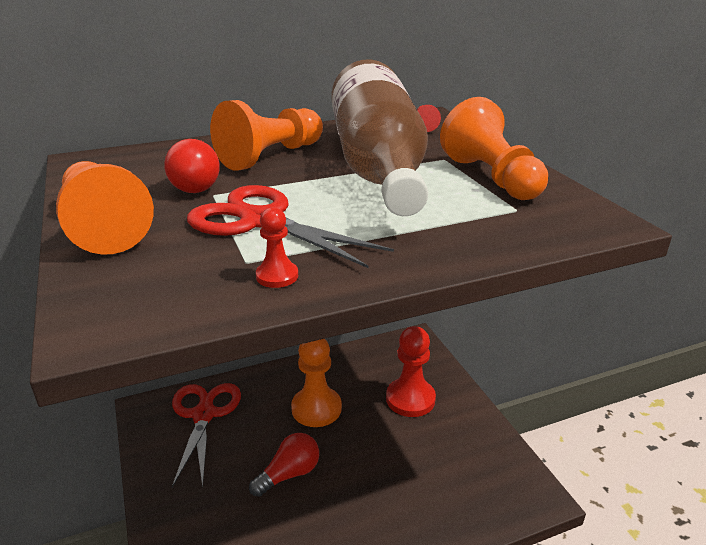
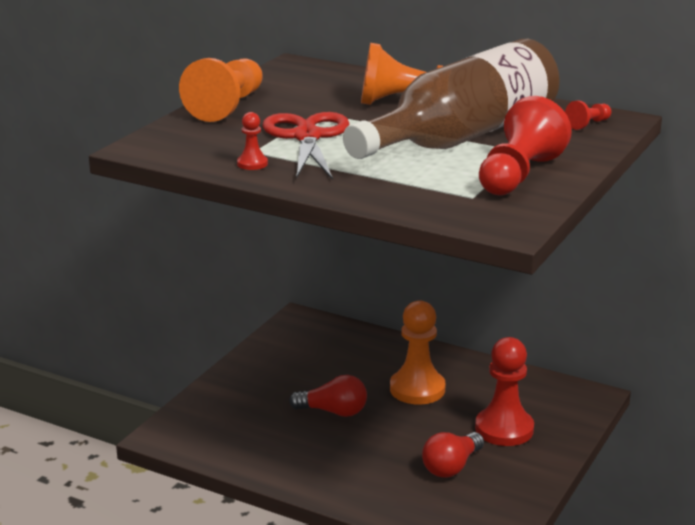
camera: 50 degrees right, 5 degrees down
red light bulb [164,139,220,193] -> red light bulb moved to [422,432,484,478]
red scissors [172,383,241,487] -> none
orange pawn [440,97,548,200] -> red pawn [479,96,572,195]

